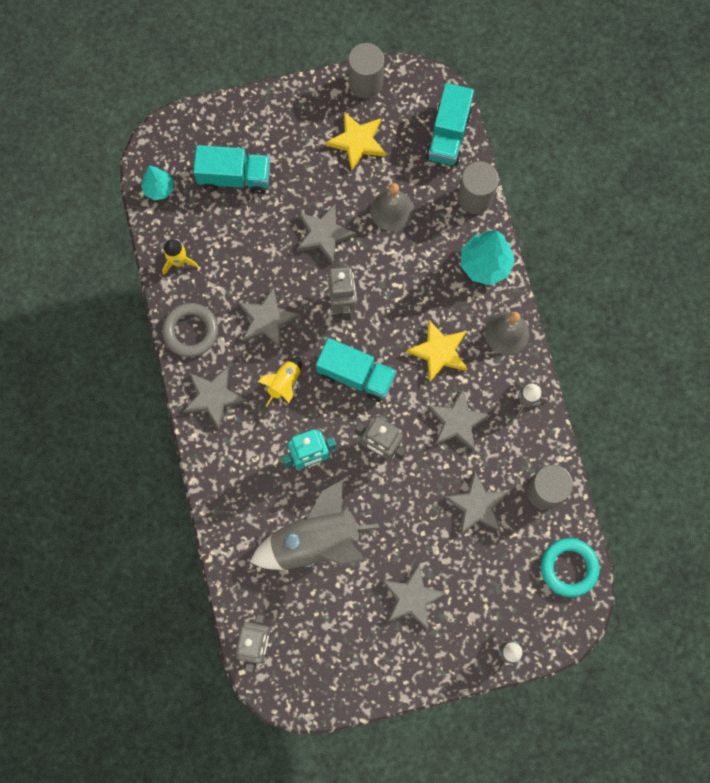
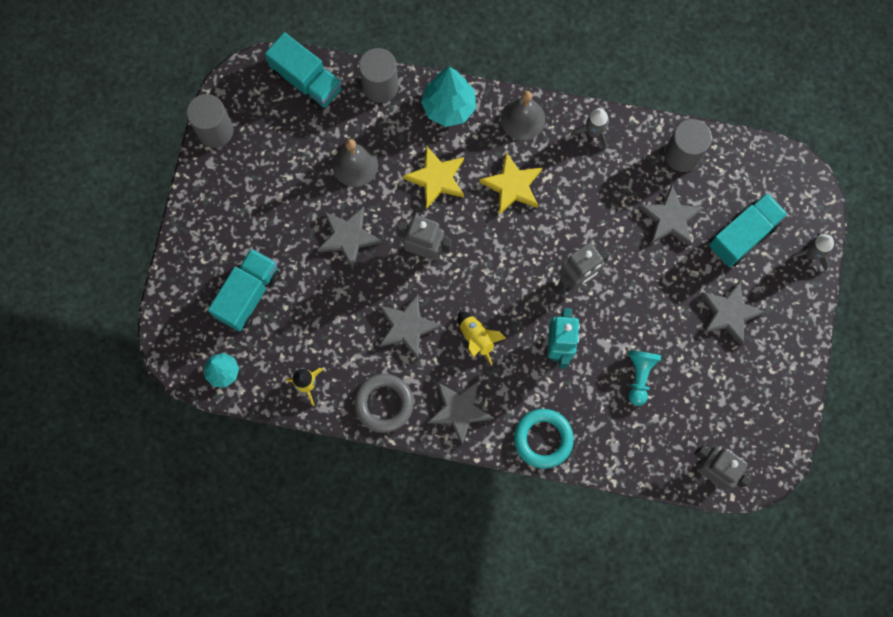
camera: 65 degrees left, 0 degrees up
grey rocket [250,479,380,570] -> turquoise pawn [628,350,661,406]
turquoise truck [316,338,397,402] -> turquoise truck moved to [709,193,788,267]
yellow star [326,112,386,171] -> yellow star moved to [403,146,464,209]
grey star [428,388,491,451] -> none
turquoise ring [541,538,600,597] -> turquoise ring moved to [514,409,574,469]

